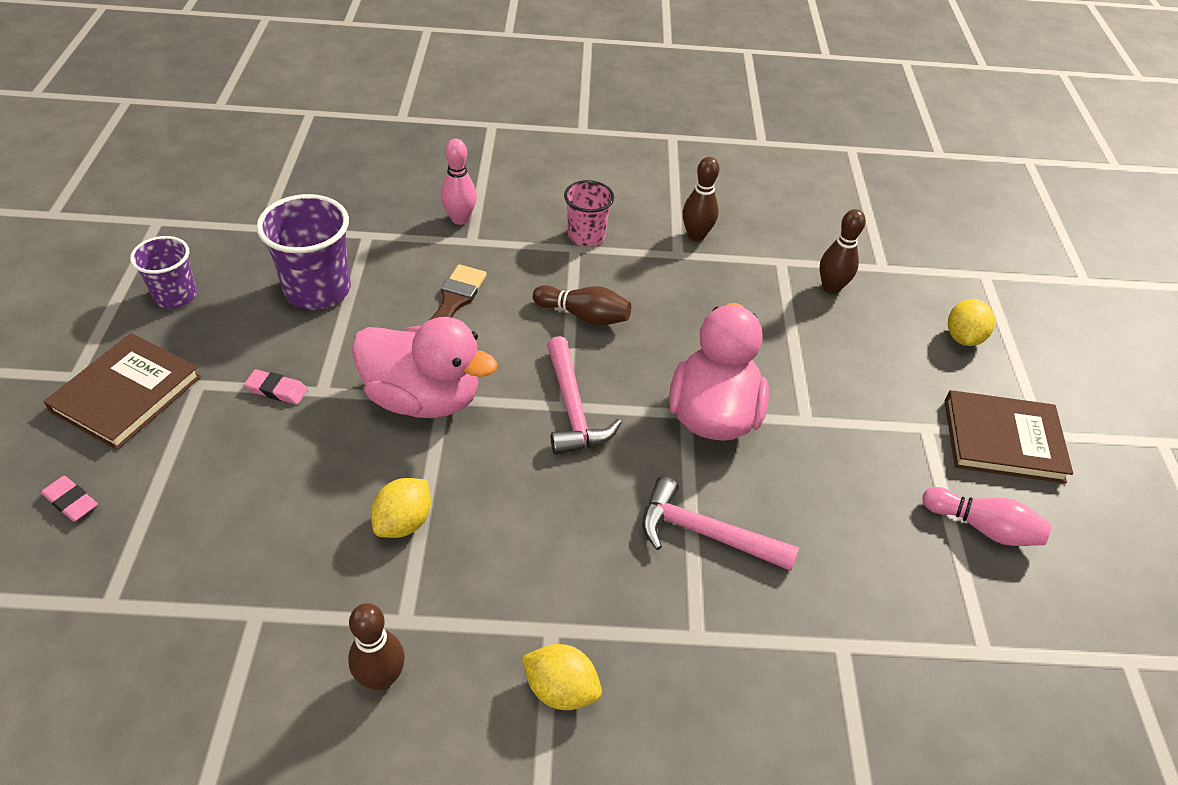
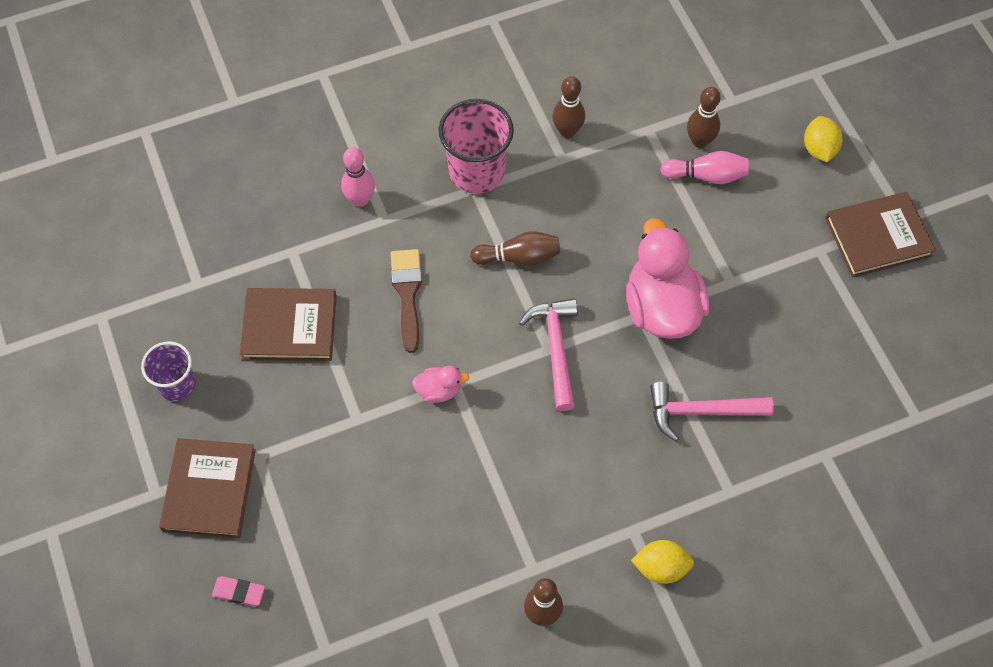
camera: 20 degrees left, 15 degrees up
pink eraser [244,369,308,404] -> none
purple cup [256,194,351,310] -> brown book [240,288,337,361]
pink duck [352,317,497,418] -> pink duck [412,366,469,403], size x0.45
yellow lemon [371,478,431,538] -> none
pink hammer [547,336,621,455] -> pink hammer turned 150 degrees counterclockwise [519,298,577,411]
pink cup [564,180,614,246] -> pink cup [439,99,514,194], size x1.59
pink bowling pin [923,487,1052,546] -> pink bowling pin moved to [660,151,749,184]

